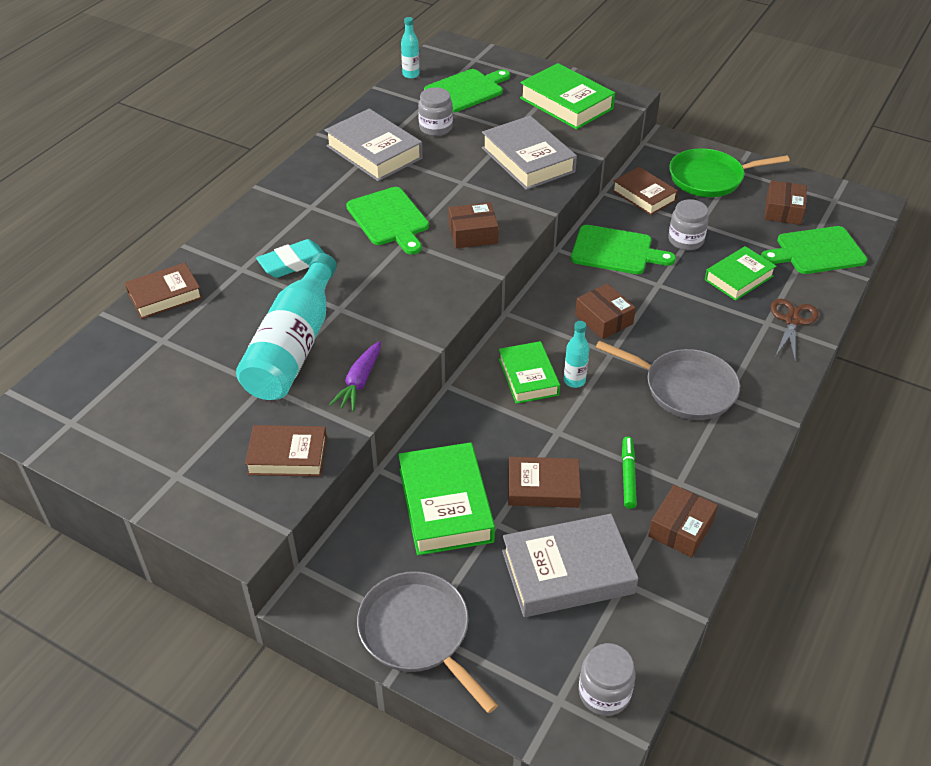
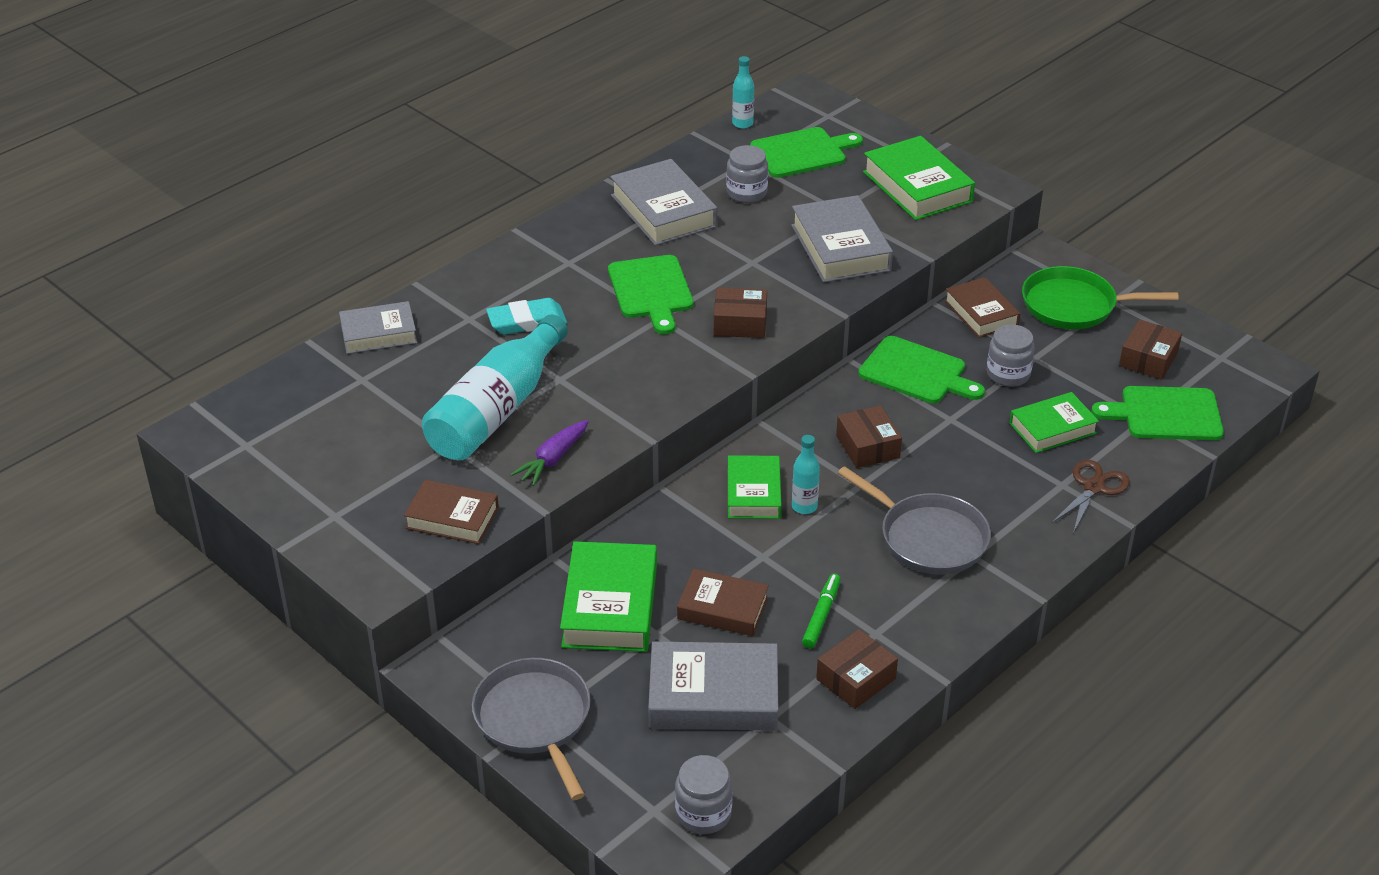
camera: 15 degrees right, 5 degrees down
brown book [125,263,202,319] -> grey book [339,301,417,354]

